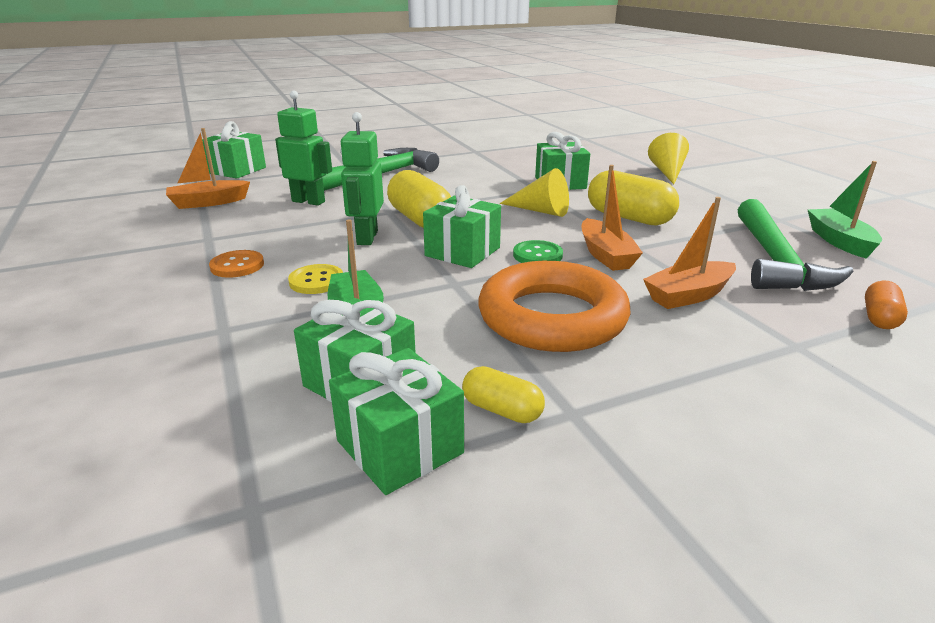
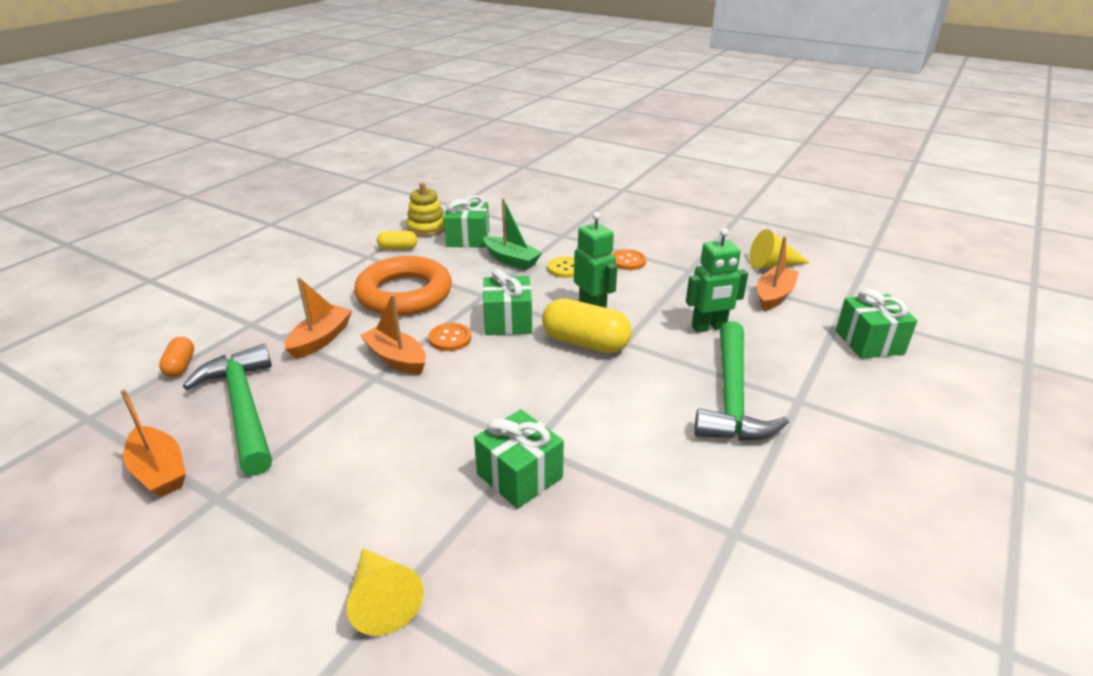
camera: 145 degrees right, 5 degrees up
green gift [329,348,464,495] -> yellow stacking toy [406,182,445,237]
yellow cone [500,168,569,217] -> yellow cone moved to [749,229,810,269]
green button [513,240,563,263] -> orange button [429,323,471,351]
yellow capsule [588,170,679,226] -> none
green boat [807,161,882,259] -> orange boat [120,389,186,497]

